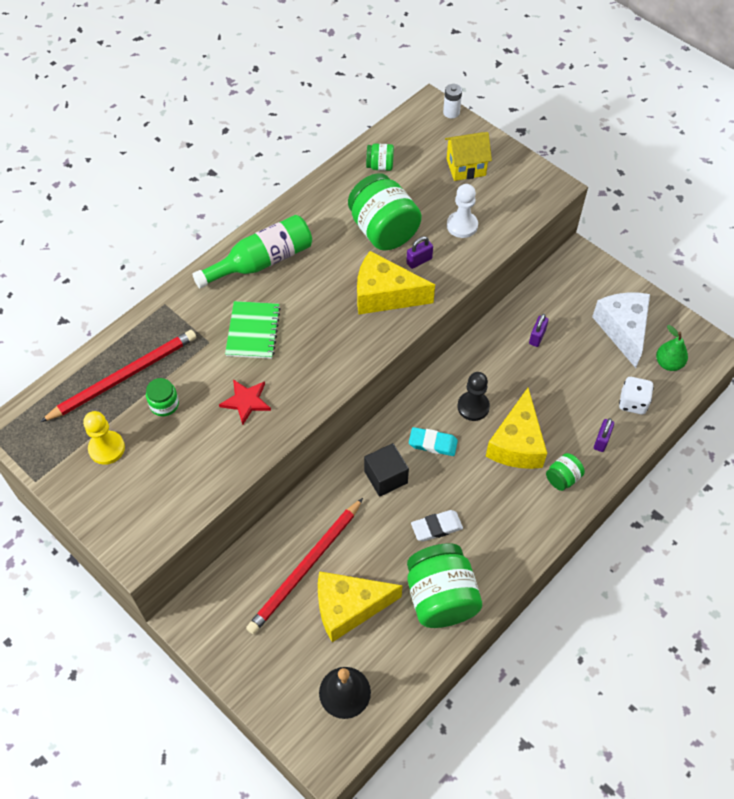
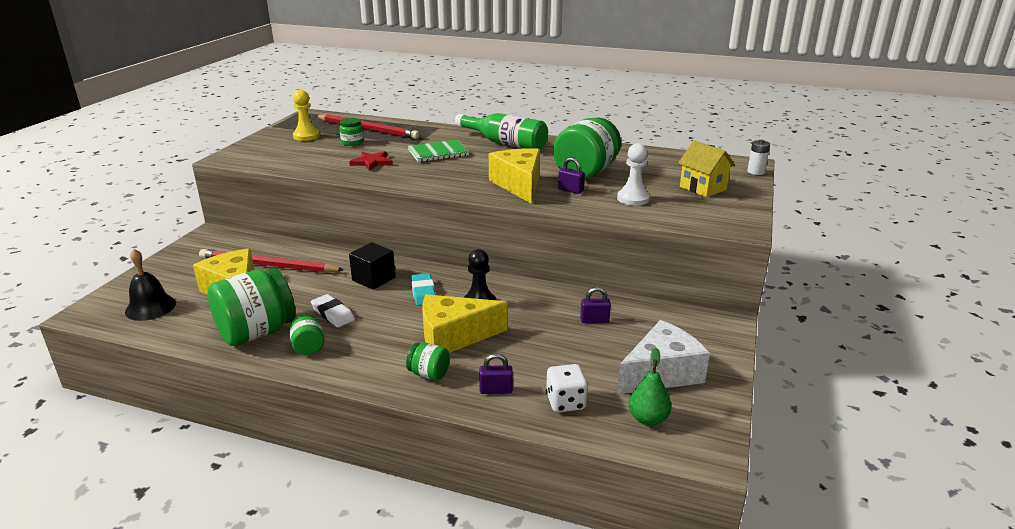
camera: 65 degrees right, 30 degrees down
green jar [366,144,394,171] -> green jar moved to [289,314,324,355]

